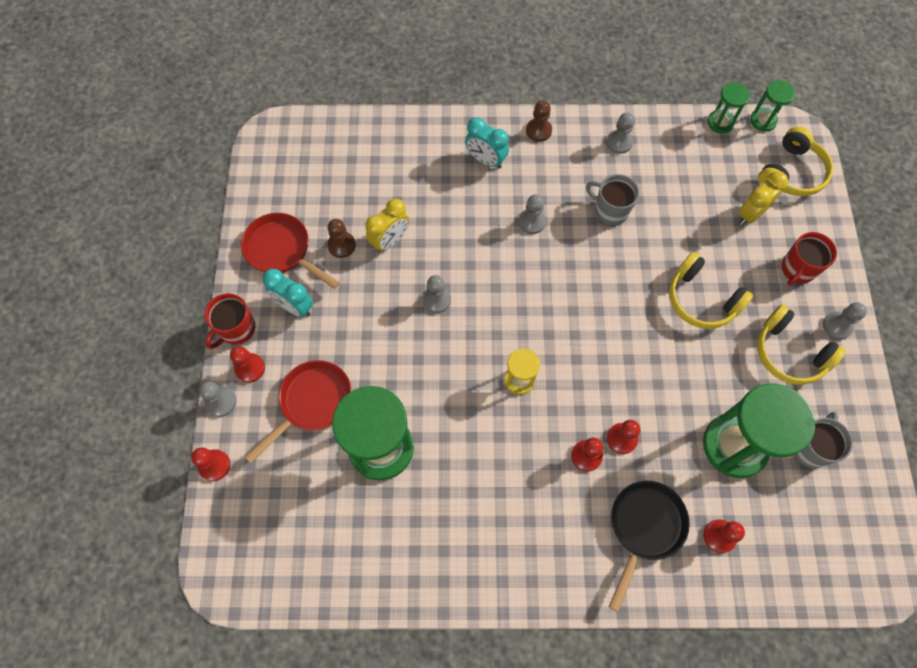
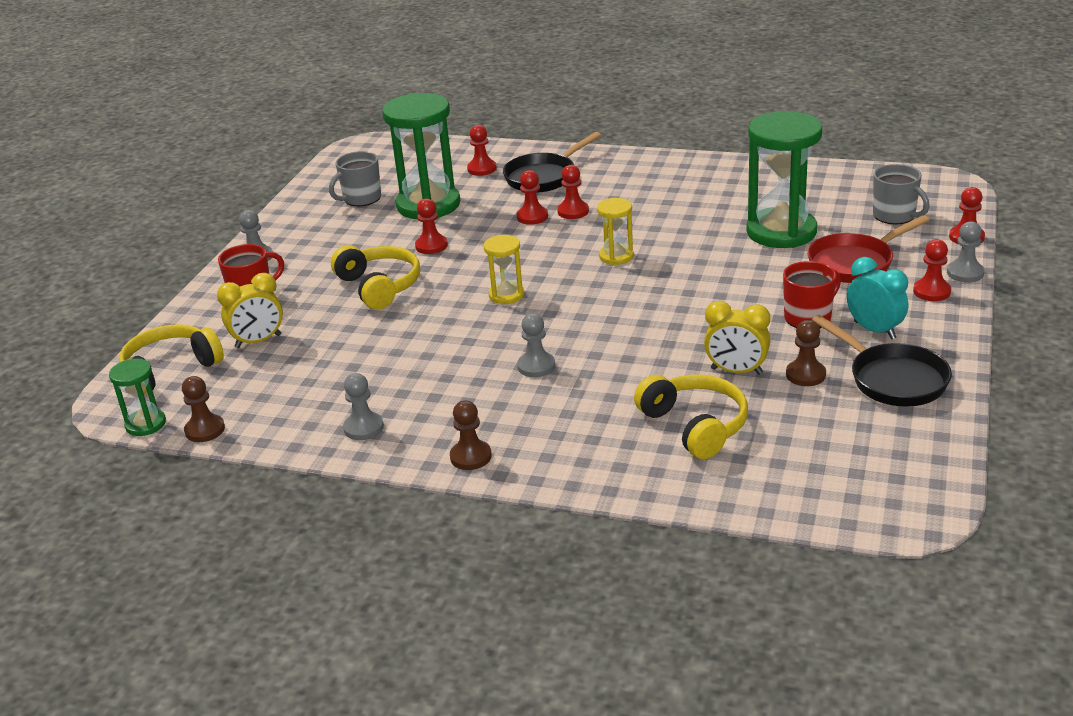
camera: 160 degrees left, 35 degrees down
red mug [205,293,255,349] -> red mug moved to [783,261,841,328]
red pan [241,213,340,289] -> black pan [812,315,952,407]
yellow clock [365,199,409,253] -> yellow clock turned 135 degrees counterclockwise [704,301,770,375]
grey pawn [422,275,451,313] -> none
turquoise clock [465,117,509,169] -> none
grey mug [586,174,639,226] -> grey mug moved to [873,164,930,225]
green hourglass [708,82,750,134] -> brown pawn [182,376,225,442]
yellow headphones [757,304,846,385] -> yellow headphones moved to [634,375,748,459]
none -> red pawn [415,198,448,254]
none -> yellow hourglass [483,235,524,304]

